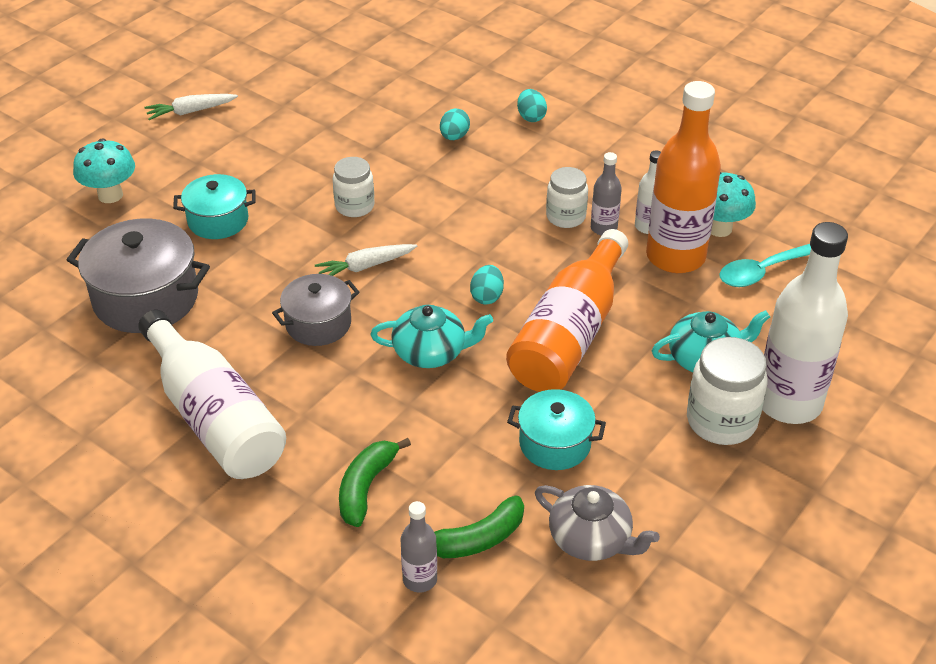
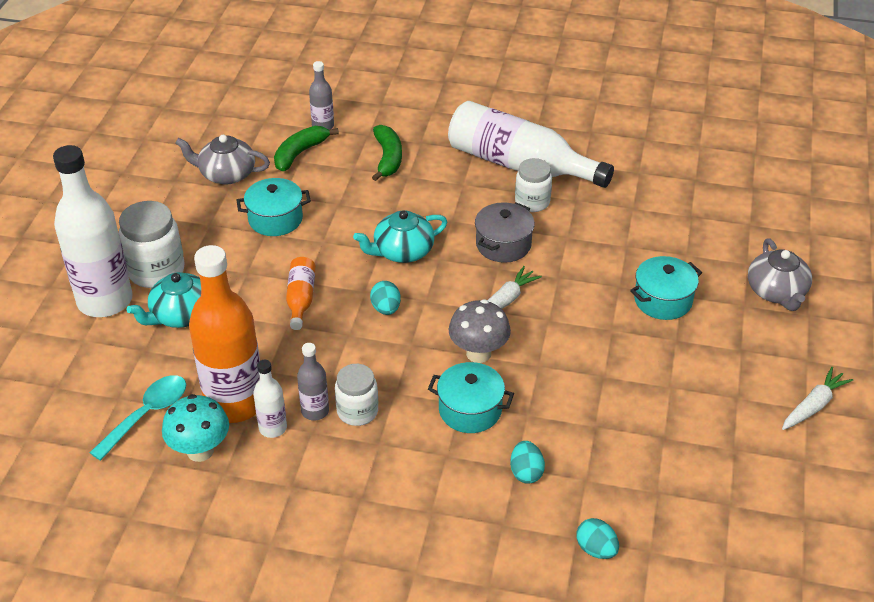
camera: 155 degrees right, 0 degrees up
grey pot [67,219,210,333] -> none
turquoise mushroom [73,139,135,203] -> grey teapot [748,238,812,311]
white jar [333,157,374,217] -> white jar moved to [515,158,552,212]
orange bottle [506,229,628,392] -> orange bottle [286,257,316,330], size x0.46
turquoise egg [517,89,547,122] -> turquoise egg moved to [577,518,619,559]
none -> turquoise pot [428,362,514,433]
none -> grey mushroom [448,299,511,363]

